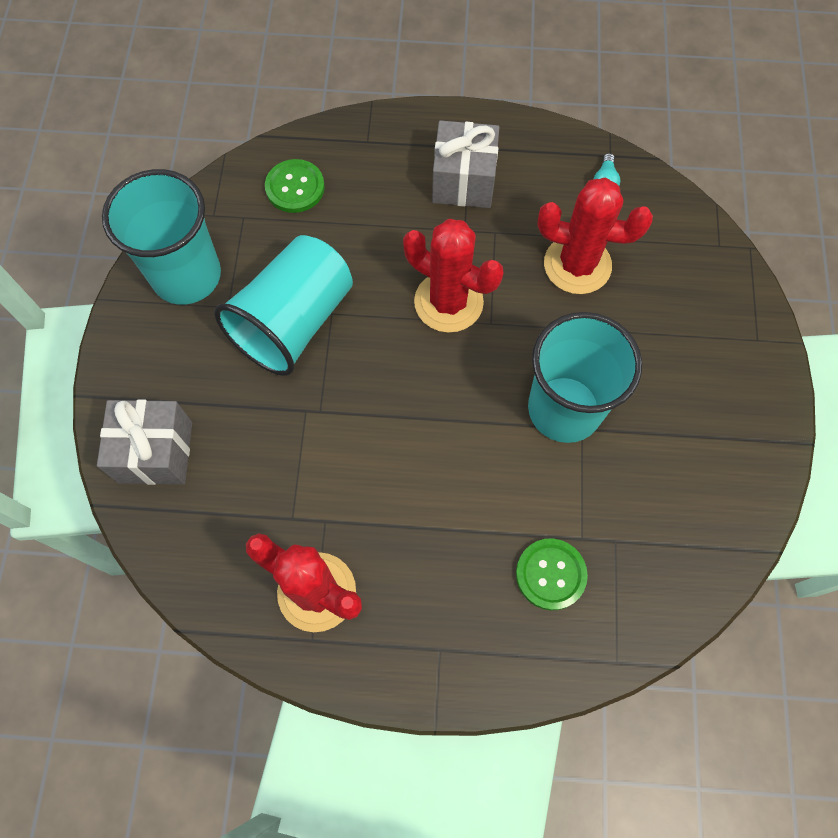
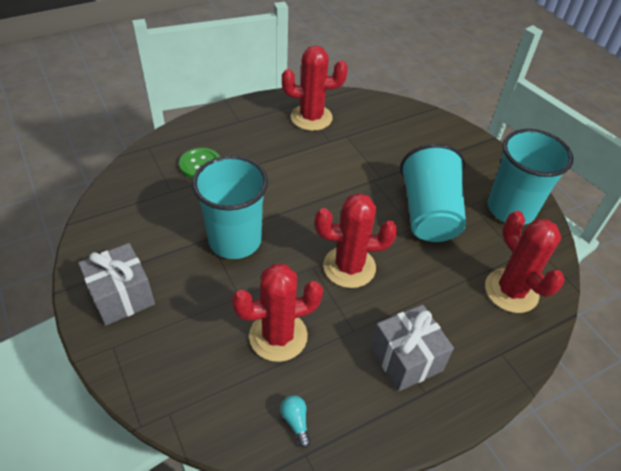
camera: 145 degrees right, 20 degrees down
grey gift [97,399,192,485] -> grey gift moved to [78,243,155,326]
green button [265,159,325,213] -> red cactus [485,211,565,313]

